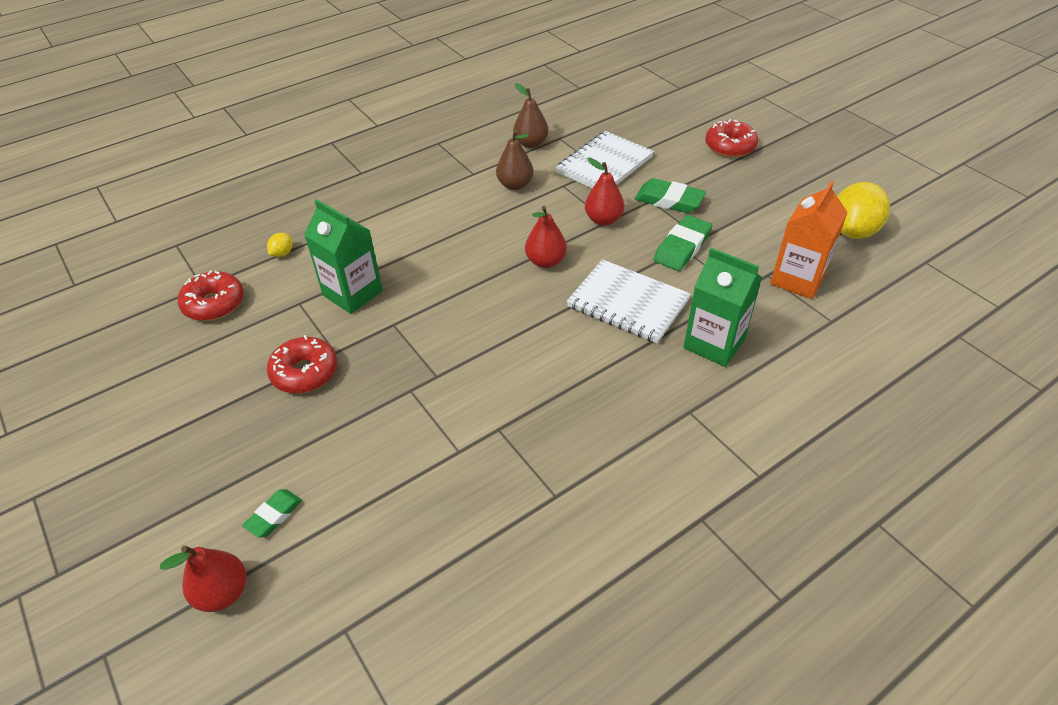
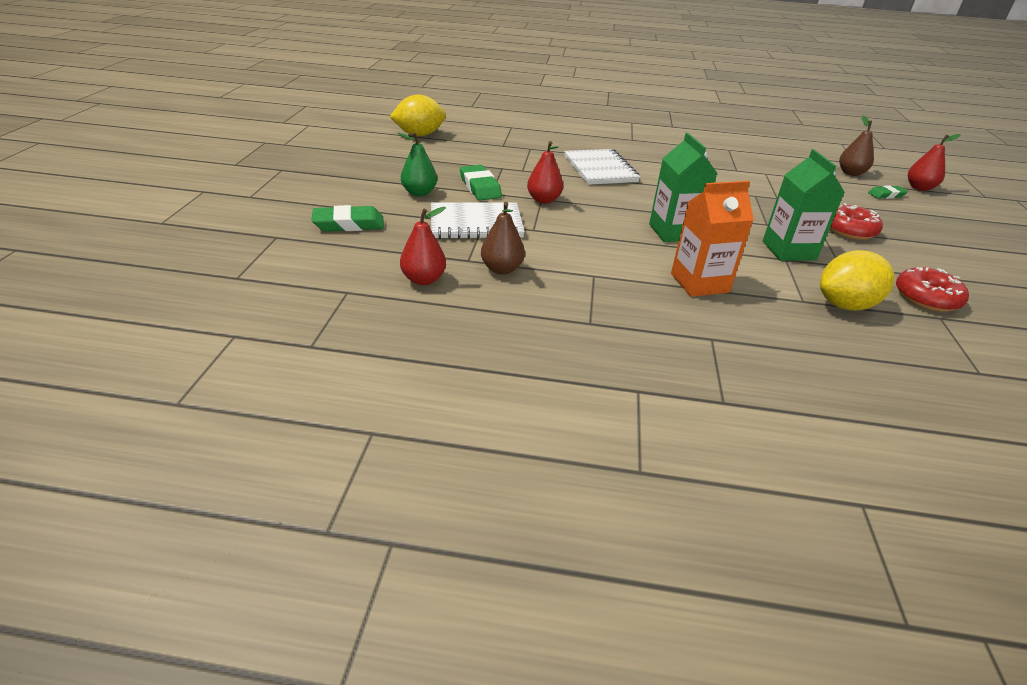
camera: 140 degrees left, 10 degrees down
yellow lemon [267,233,293,257] -> yellow lemon [820,250,895,311], size x2.33
brown pear [496,130,533,190] -> brown pear moved to [839,115,874,176]
red pear [525,206,567,268] -> red pear moved to [400,207,446,285]
green eraser [654,215,712,271] -> green eraser moved to [312,205,384,231]
green carton [683,248,762,367] -> green carton moved to [649,133,717,242]
red donut [705,119,758,158] -> none
orange carton [770,181,848,299] -> orange carton moved to [671,181,754,297]
none -> green pear [398,132,437,196]

